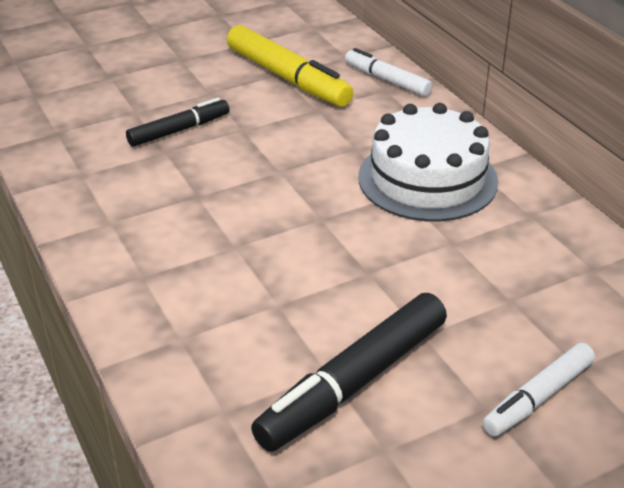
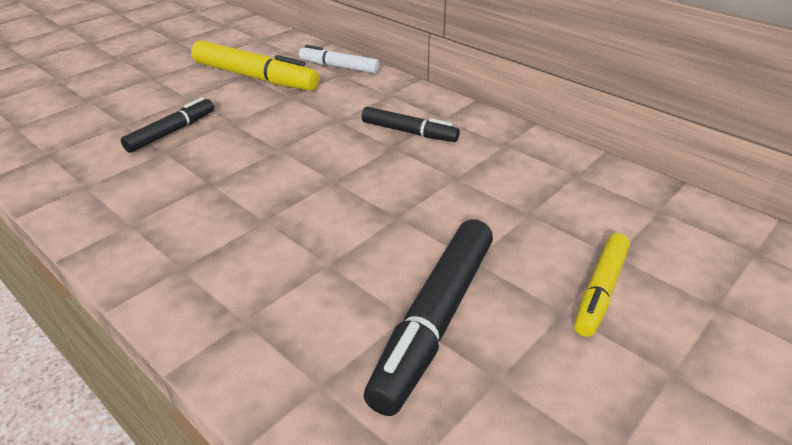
camera: 20 degrees left, 0 degrees up
white cake [358,103,498,221] -> black marker [361,107,460,142]
white marker [482,343,595,437] -> yellow marker [574,233,630,337]

